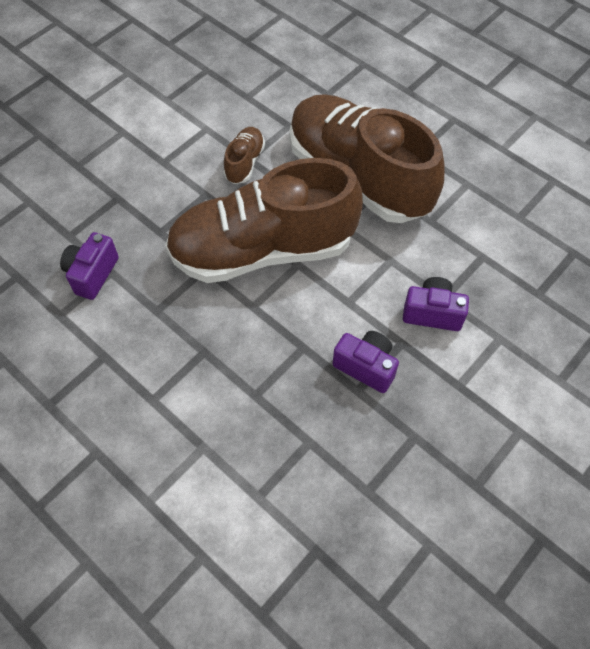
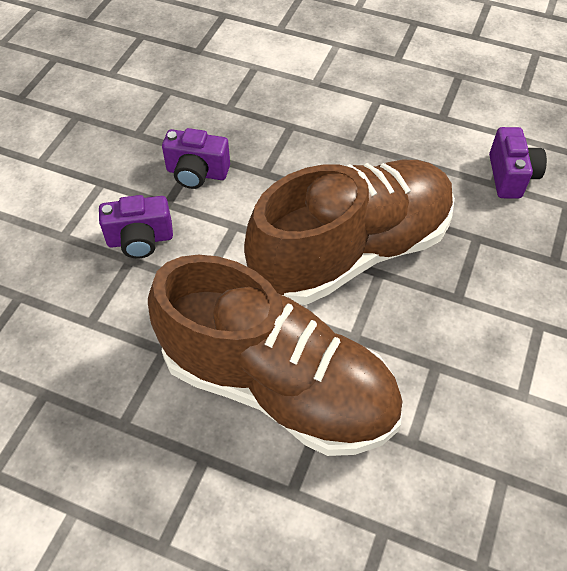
camera: 160 degrees right, 5 degrees down
brown shoe [224,127,265,184] -> none

